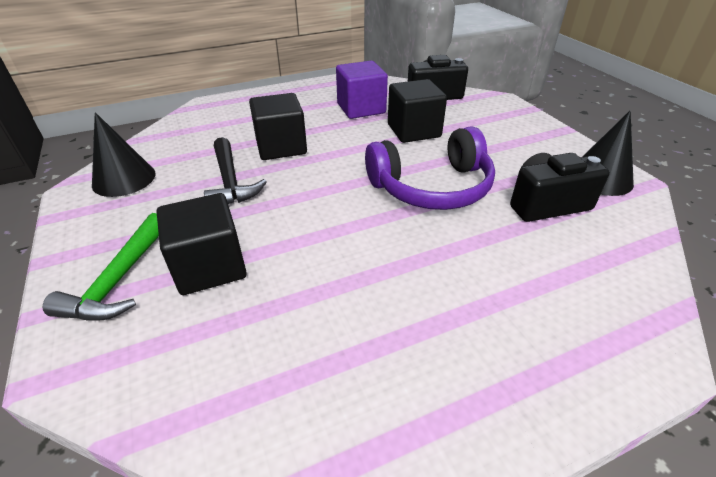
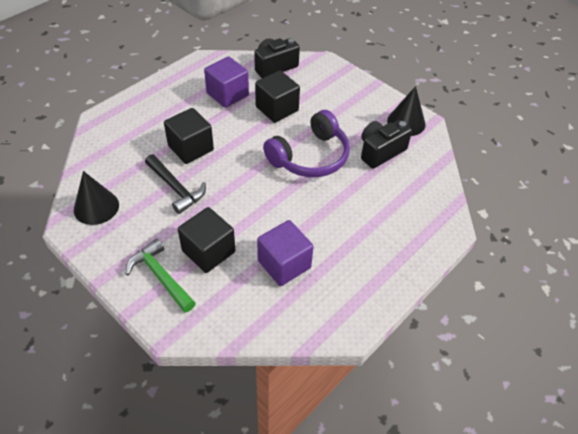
camera: 25 degrees left, 10 degrees up
green hammer [43,213,159,321] -> green hammer turned 150 degrees clockwise [126,239,196,312]
none -> purple cube [257,220,314,286]

